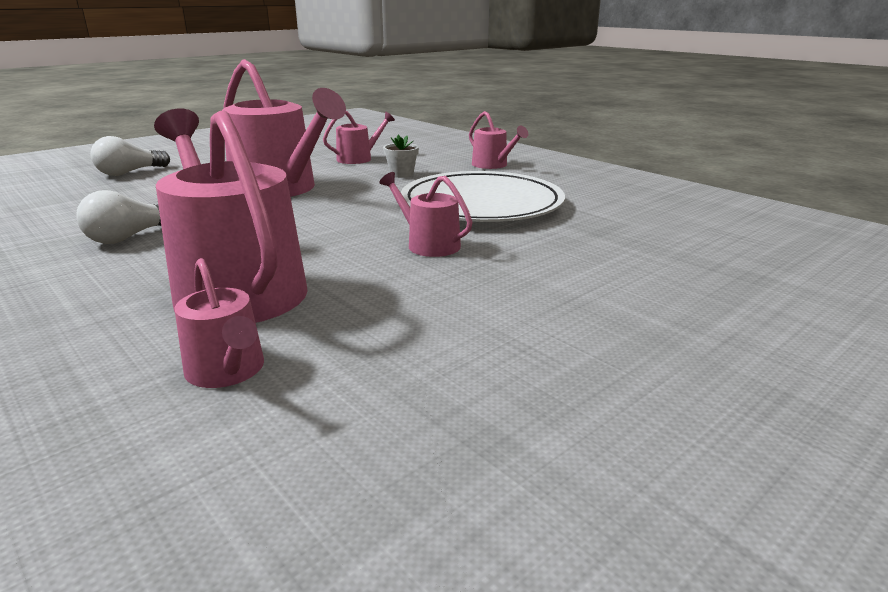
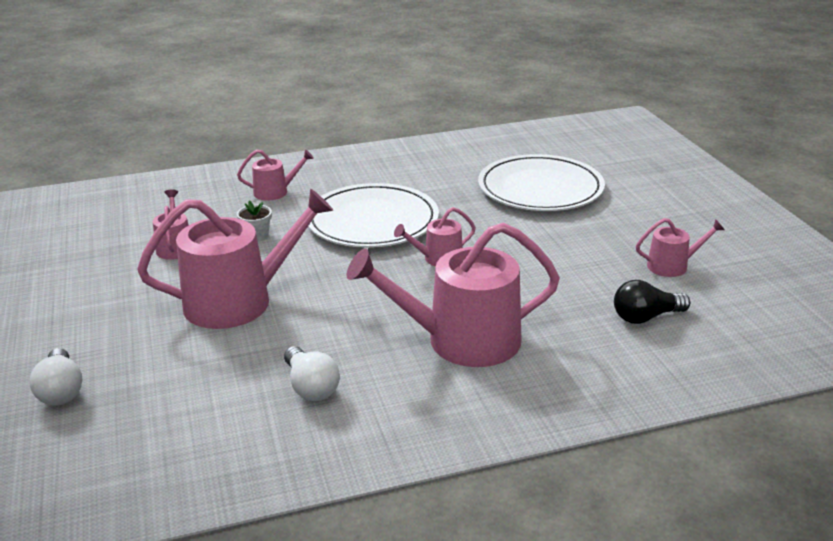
camera: 65 degrees left, 5 degrees up
pink watering can [174,258,264,388] -> pink watering can moved to [636,218,725,277]
none -> white plate [478,154,605,211]
none -> black light bulb [614,280,690,324]

